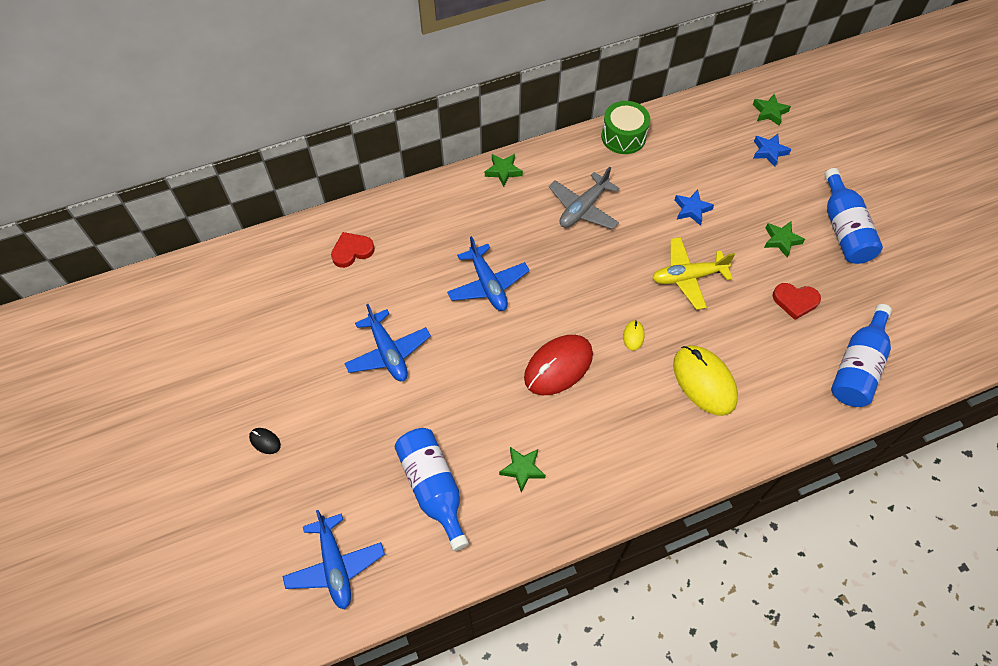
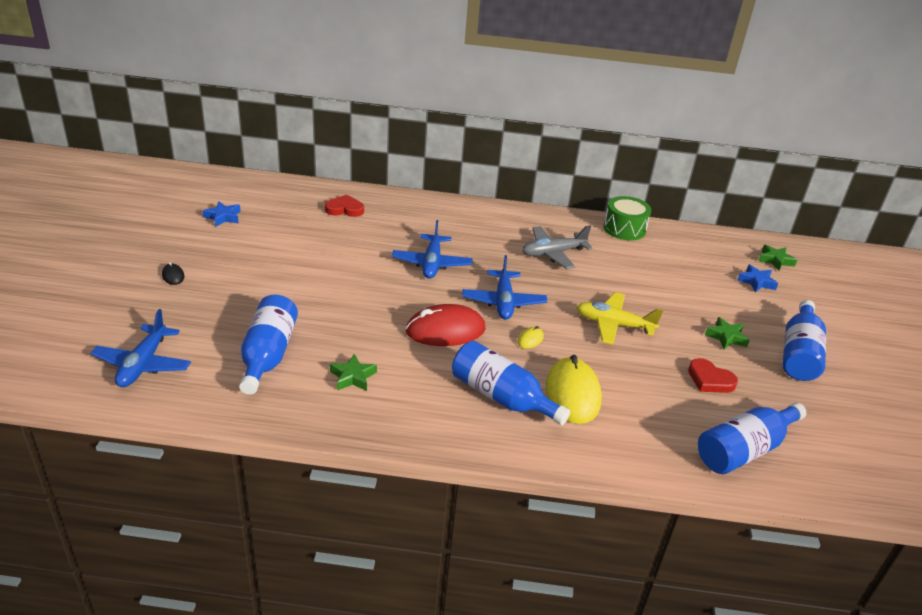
camera: 25 degrees right, 25 degrees down
blue plane [344,304,431,381] -> blue plane moved to [462,255,547,320]
green star [485,154,523,187] -> none
blue star [675,190,714,226] -> blue star moved to [203,201,241,227]
none -> blue bottle [452,341,570,425]

